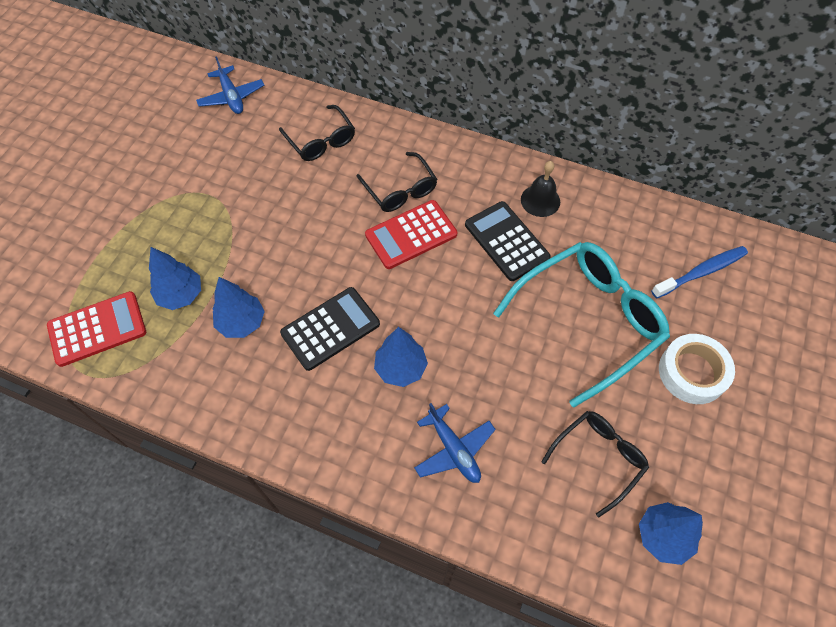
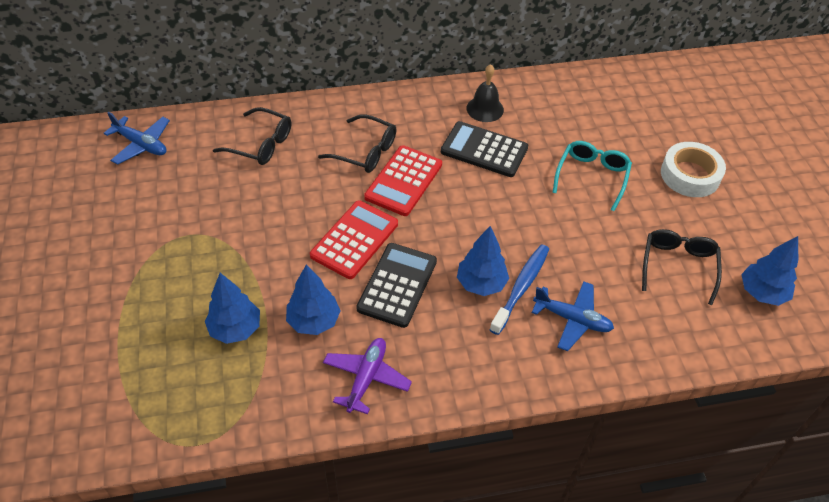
camera: 35 degrees left, 10 degrees down
red calculator [47,291,146,367] -> red calculator moved to [310,200,398,279]
turquoise glasses [493,242,670,408] -> turquoise glasses [553,141,632,211], size x0.55
blue toothbrush [651,246,748,298] -> blue toothbrush moved to [489,244,549,335]
none -> purple plane [323,338,412,414]

